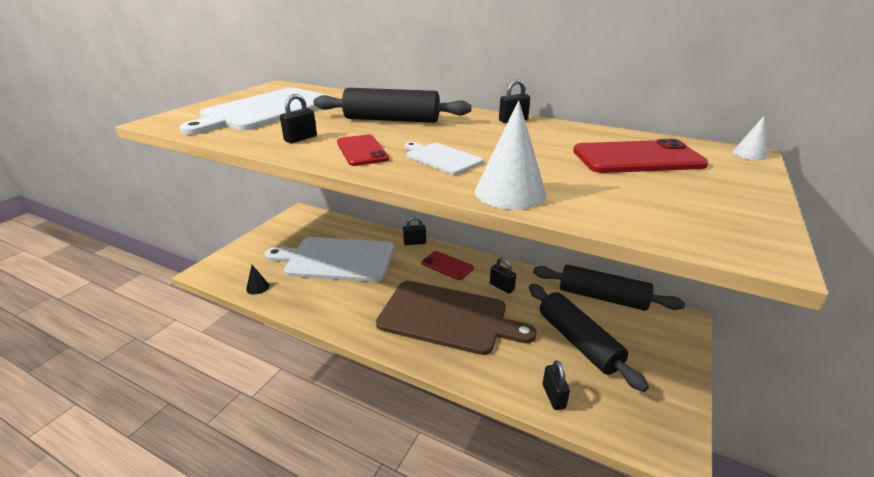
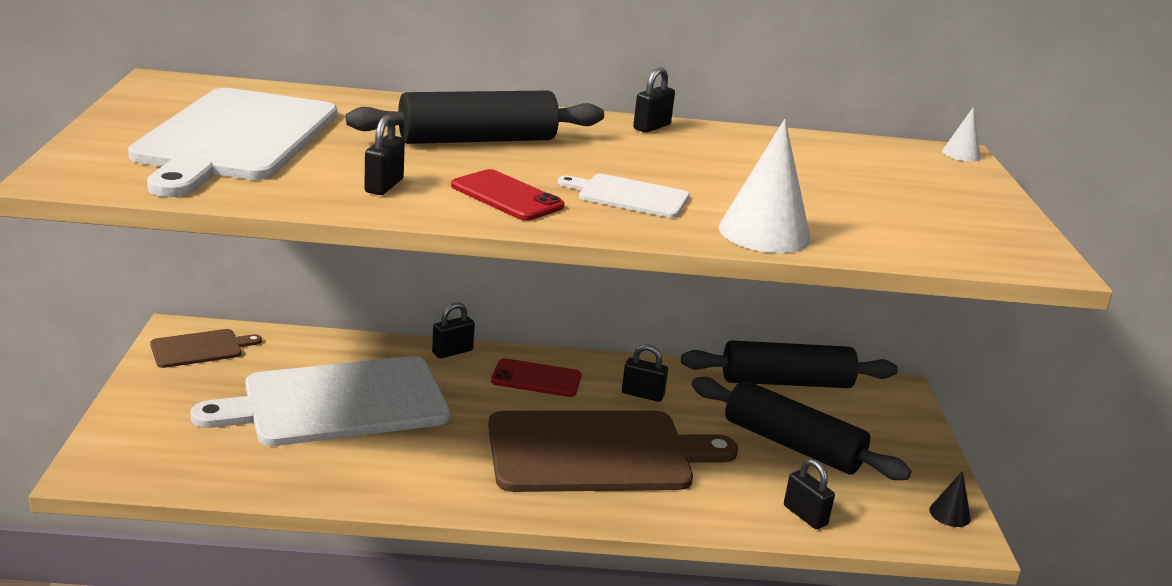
camera: 30 degrees left, 5 degrees down
black cone [246,265,269,295] -> black cone moved to [929,471,971,527]
red phone [573,139,708,173] -> none
none -> brown cutting board [150,329,262,368]

